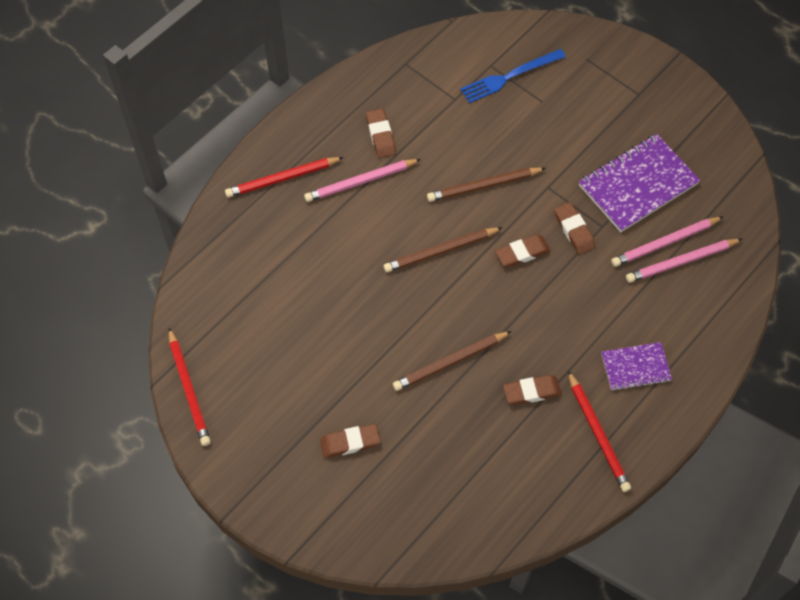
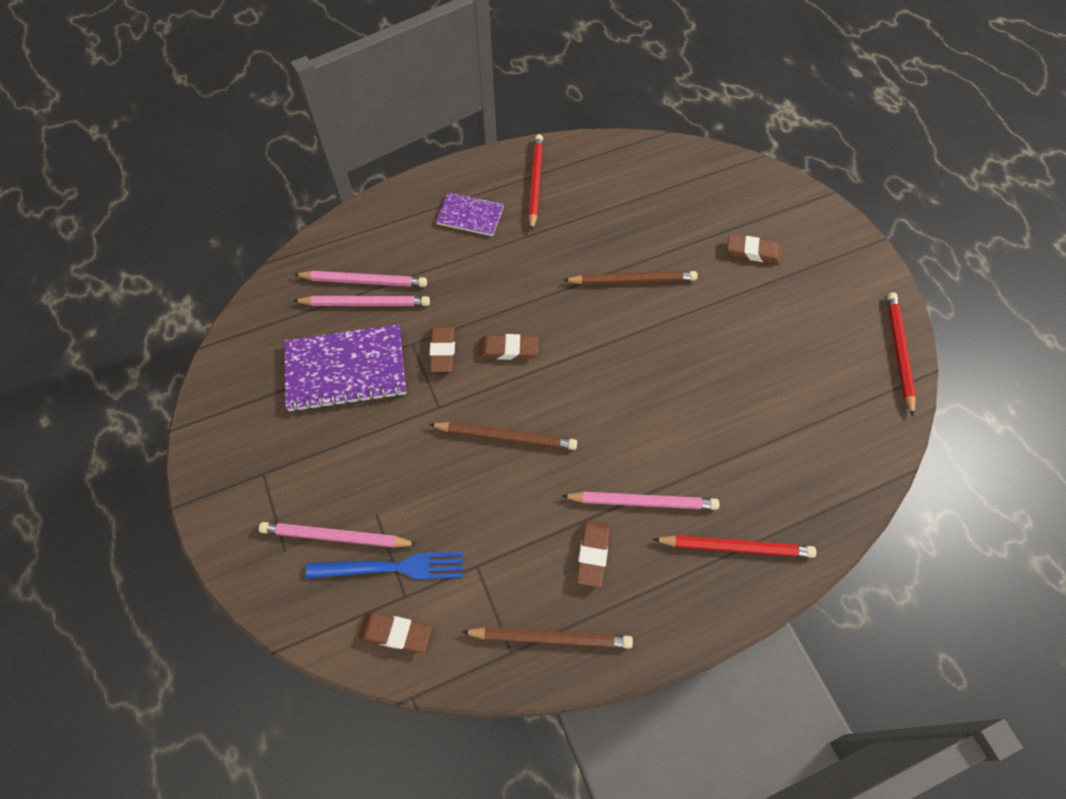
camera: 155 degrees left, 0 degrees up
brown pencil [383,227,503,273] -> brown pencil moved to [462,627,633,648]
brown eraser [503,375,562,405] -> brown eraser moved to [358,612,432,653]
none -> pink pencil [259,522,418,548]

